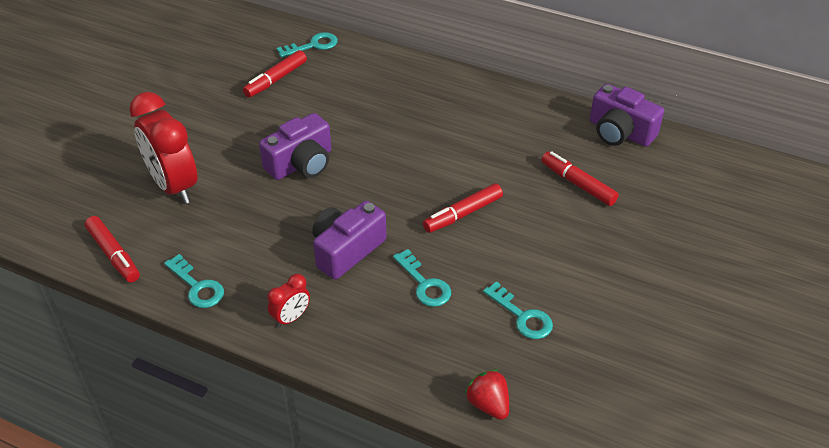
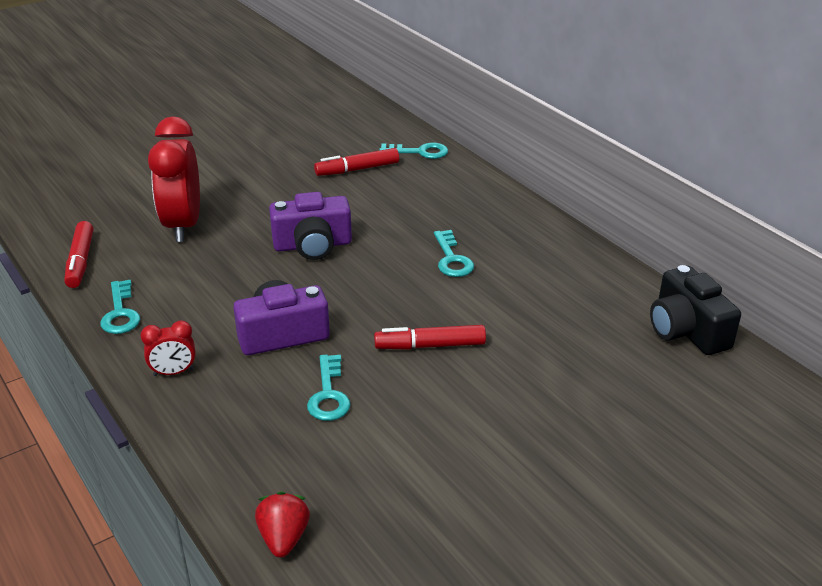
camera: 30 degrees right, 10 degrees down
turquoise key [483,281,553,339] -> turquoise key moved to [434,230,474,277]
red marker [541,151,619,206] -> none
purple camera [590,84,664,146] -> black camera [650,265,741,355]

